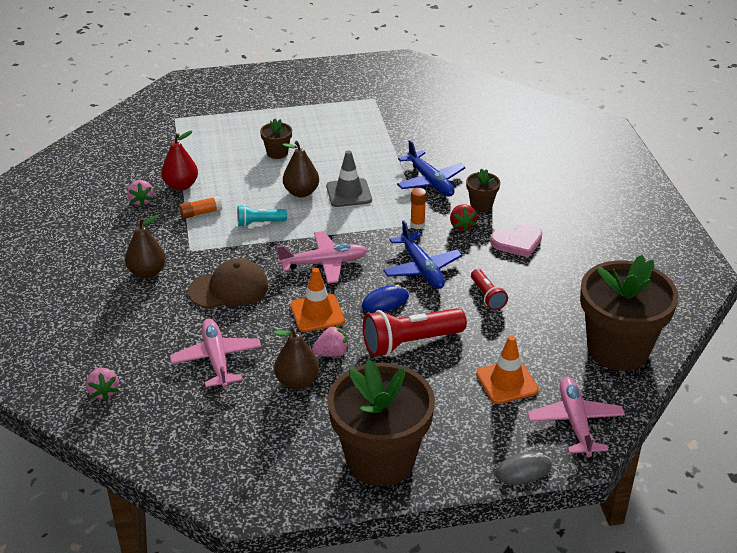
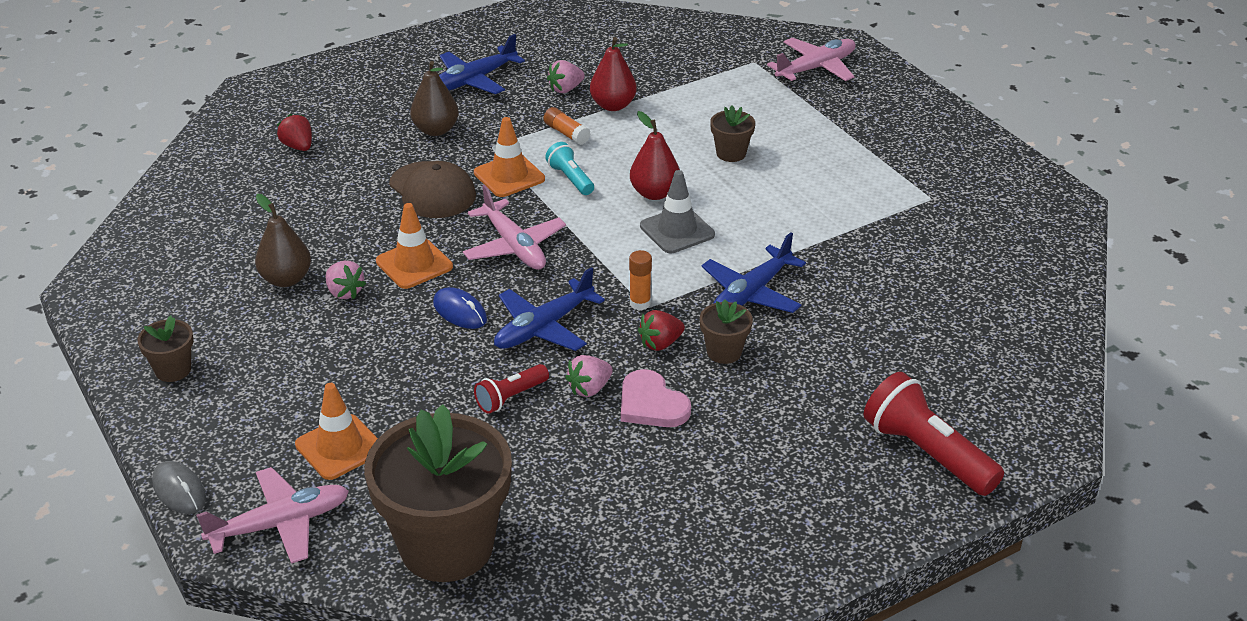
camera: 70 degrees right, 0 degrees up
pink strawberry [86,368,119,400] -> pink strawberry moved to [565,355,613,397]
pink plane [170,318,261,388] -> pink plane moved to [767,37,856,81]
brown pear [282,141,319,197] -> red pear [630,111,680,200]
brown flower pot [328,359,435,486] -> brown flower pot [137,316,193,382], size x0.43
red flashlight [363,308,467,357] -> red flashlight moved to [864,372,1004,496]
none -> red strawberry [277,114,312,151]
none -> blue plane [439,34,525,94]
none -> orange traffic cone [474,117,545,197]

